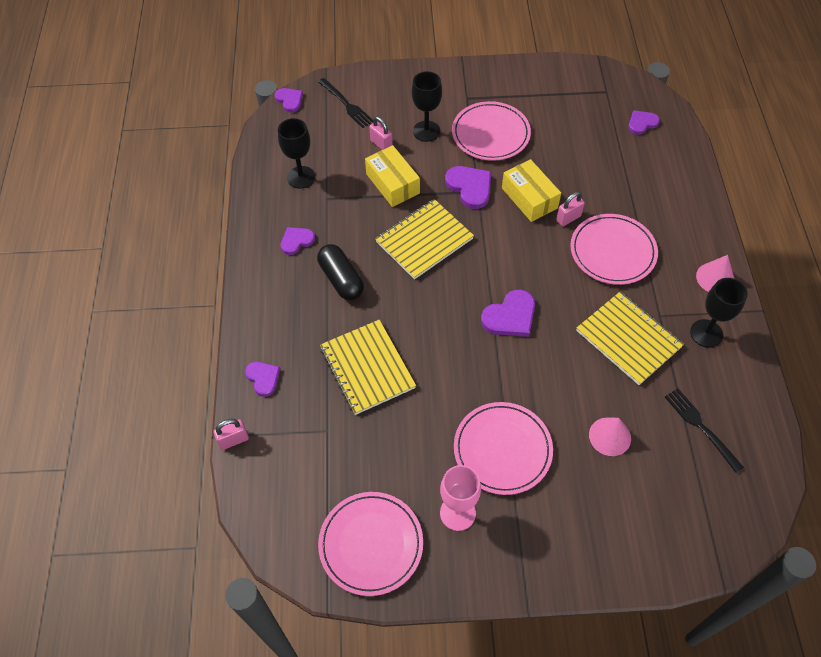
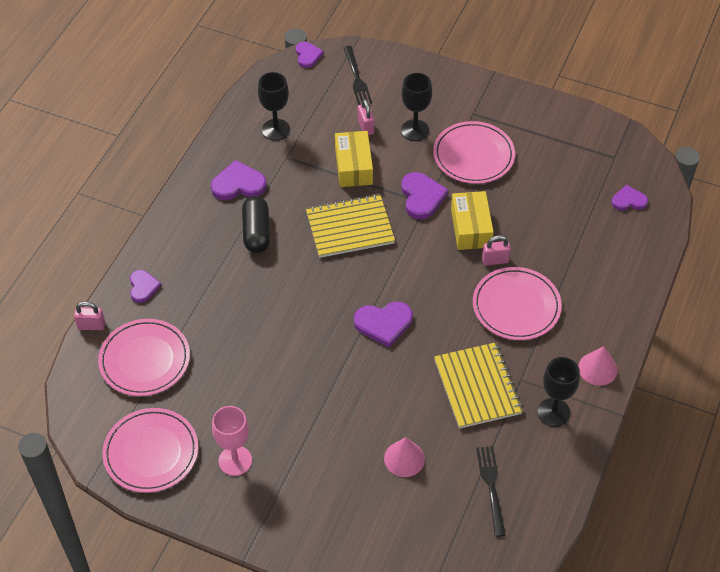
camera: 25 degrees right, 5 degrees down
purple heart [281,227,315,255] -> purple heart [211,160,267,200], size x1.55
yellow notebook [320,320,416,415] -> none
pink plate [454,402,553,495] -> pink plate moved to [98,319,190,396]

